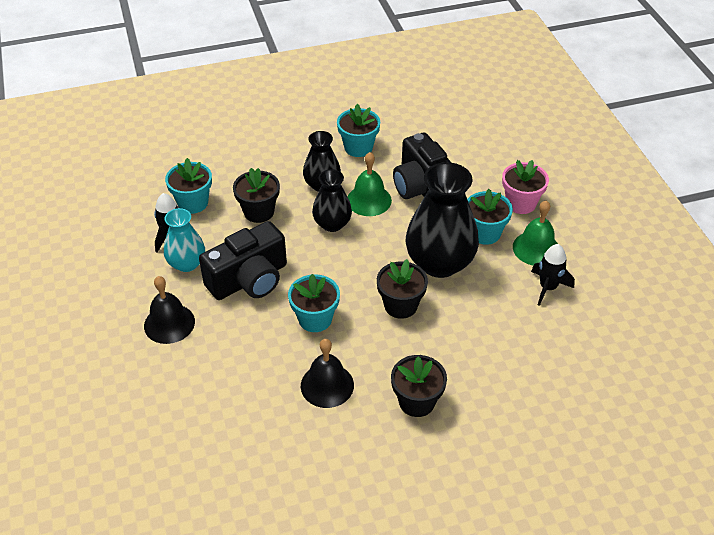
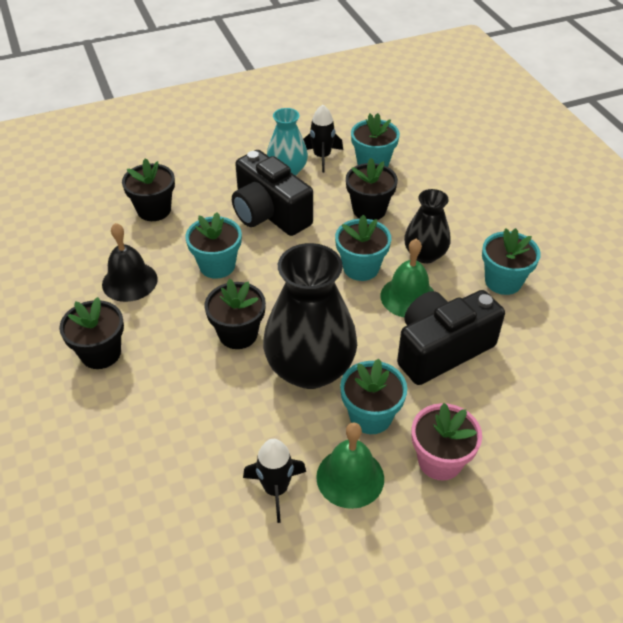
camera: 85 degrees right, 0 degrees up
black bell [144,276,195,344] -> none
black vase [312,169,352,232] -> turquoise flower pot [335,215,391,281]
none -> black flower pot [122,158,175,221]

